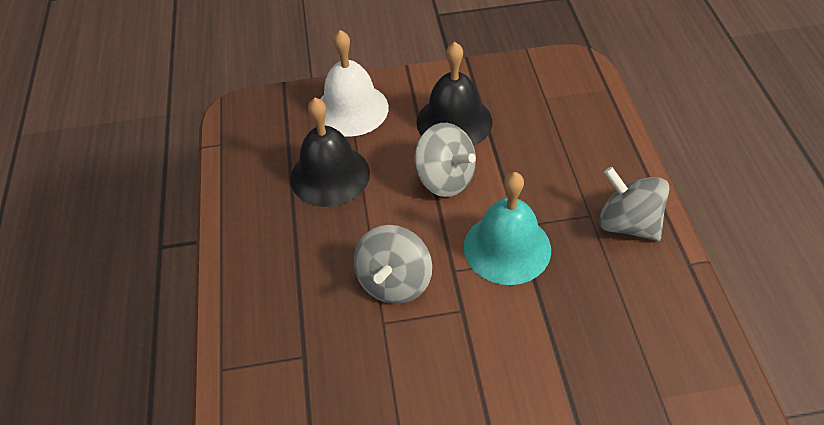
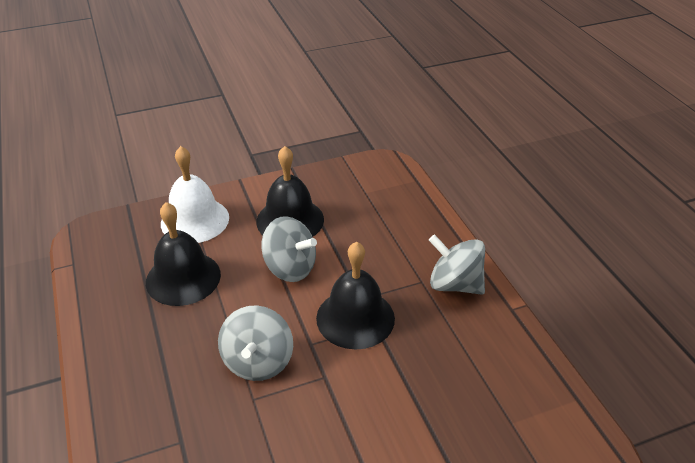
camera: 15 degrees left, 10 degrees down
turquoise bell [464,172,551,285] -> black bell [316,241,395,350]

